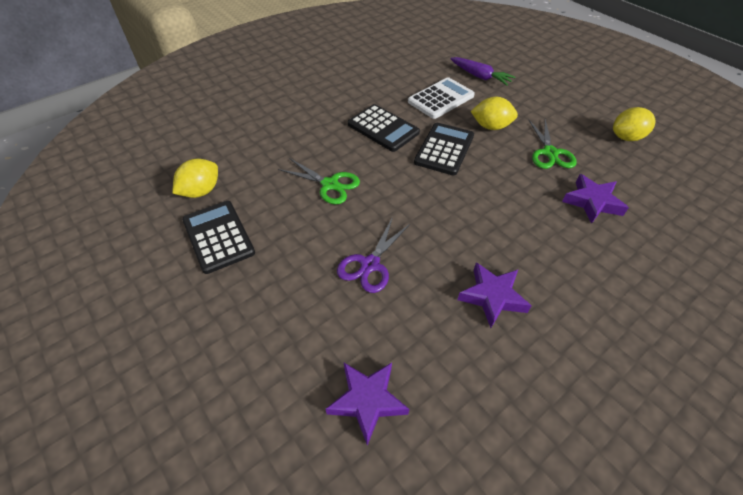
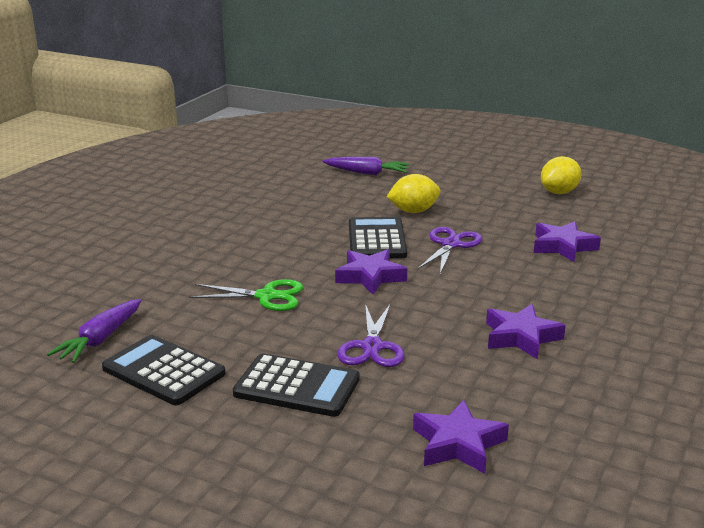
camera: 25 degrees left, 25 degrees down
yellow lemon [172,159,218,198] -> purple carrot [47,299,141,363]
black calculator [348,104,420,152] -> black calculator moved to [233,353,360,417]
white calculator [408,77,475,119] -> none
green scissors [529,119,577,169] -> none
none -> purple star [335,249,407,294]
none -> purple scissors [418,227,482,274]

